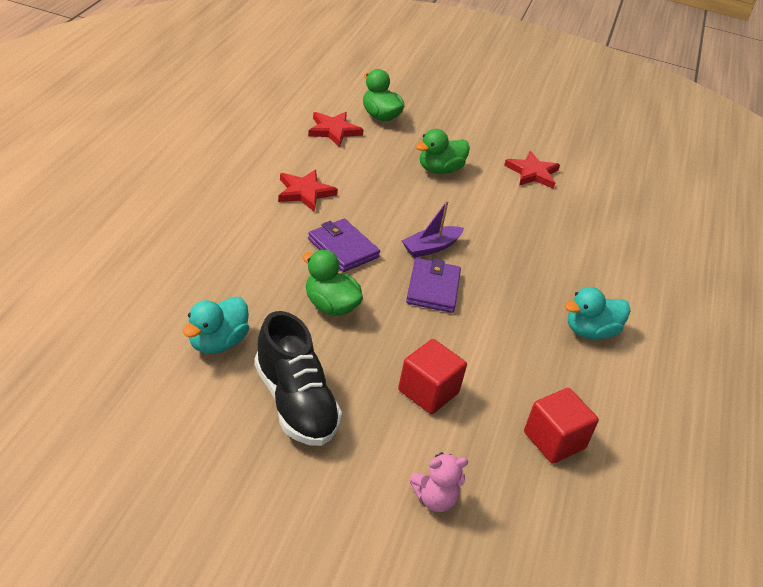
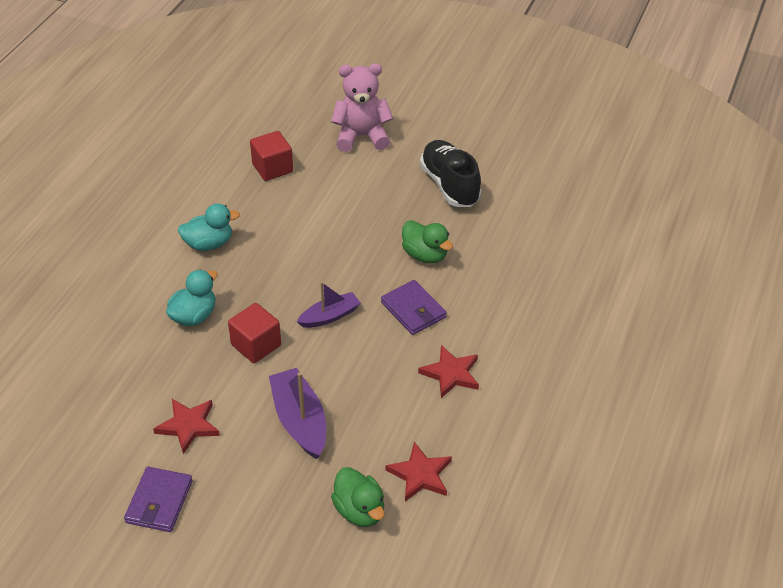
camera: 170 degrees left, 5 degrees up
turquoise duck [183,296,249,354] -> turquoise duck moved to [166,270,218,326]
red cube [398,339,467,414] -> red cube moved to [228,303,281,363]
purple wallet [406,258,461,313] -> purple wallet moved to [124,467,193,532]
pink teddy bear [409,452,468,512] -> pink teddy bear [331,63,393,152], size x1.80
green duck [416,129,470,174] -> purple boat [269,368,326,459]

